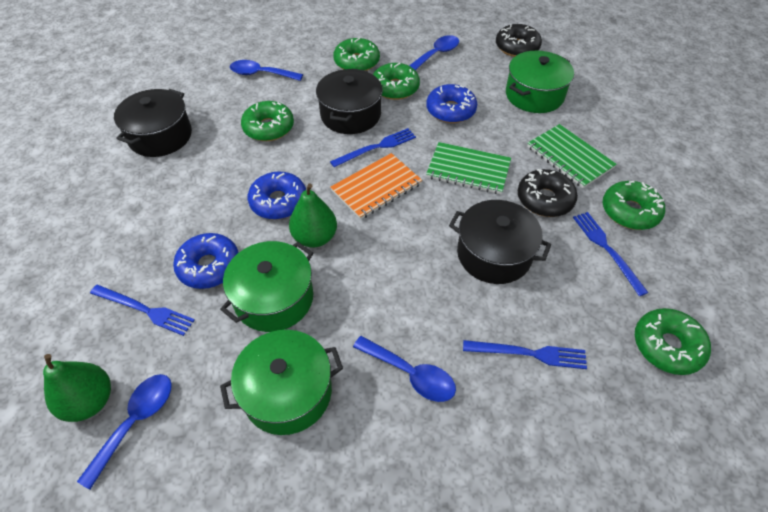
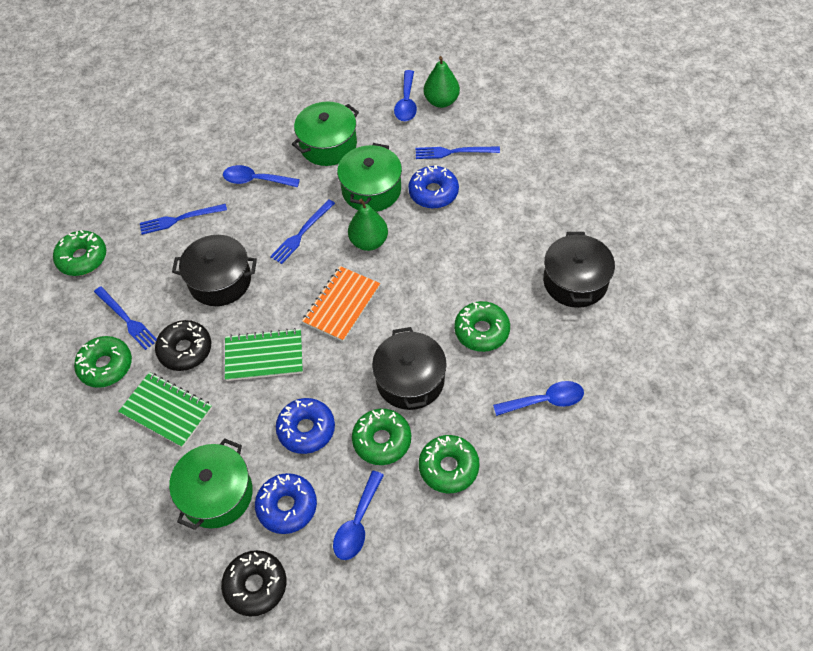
camera: 160 degrees right, 5 degrees up
blue donut [248,172,306,219] -> blue donut moved to [255,473,317,534]
blue fork [330,128,416,167] -> blue fork moved to [270,199,335,264]

